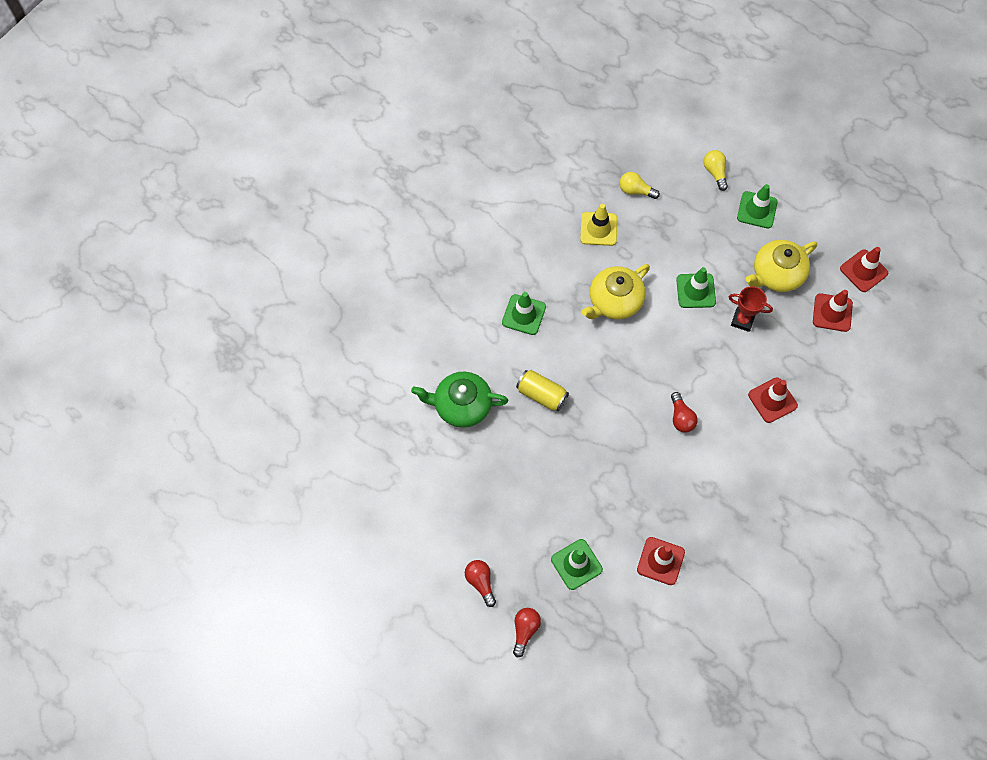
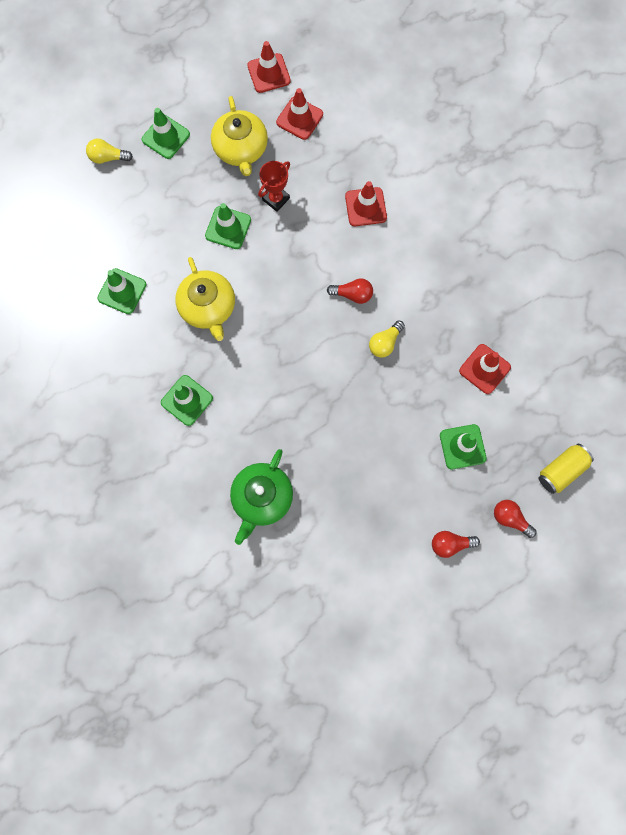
camera: 70 degrees left, 10 degrees up
yellow can [516,370,569,412] -> yellow can moved to [539,444,594,494]
yellow traffic cone [580,204,617,246] -> green traffic cone [97,268,146,314]
yellow light bulb [620,172,660,199] -> yellow light bulb moved to [369,320,405,358]

